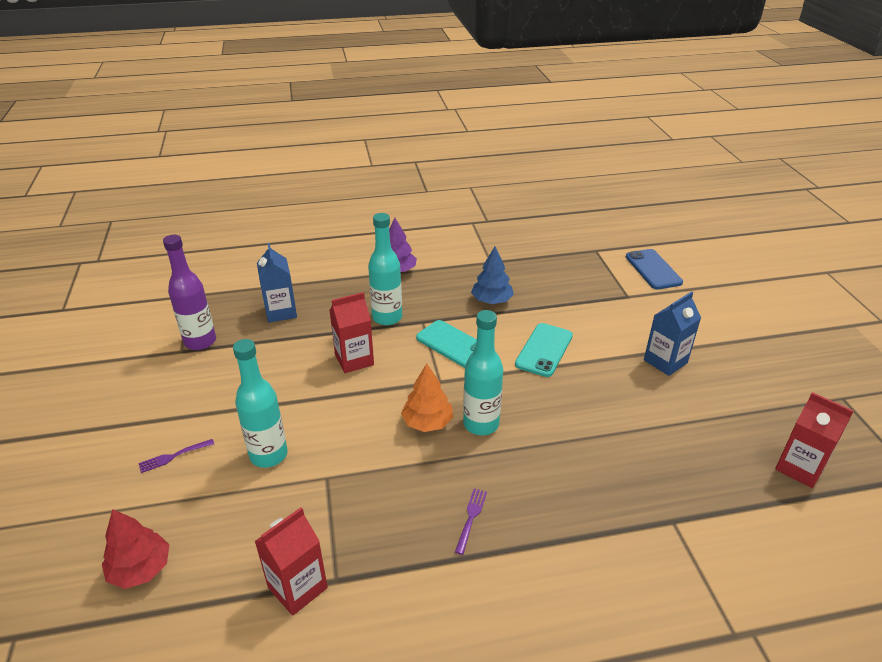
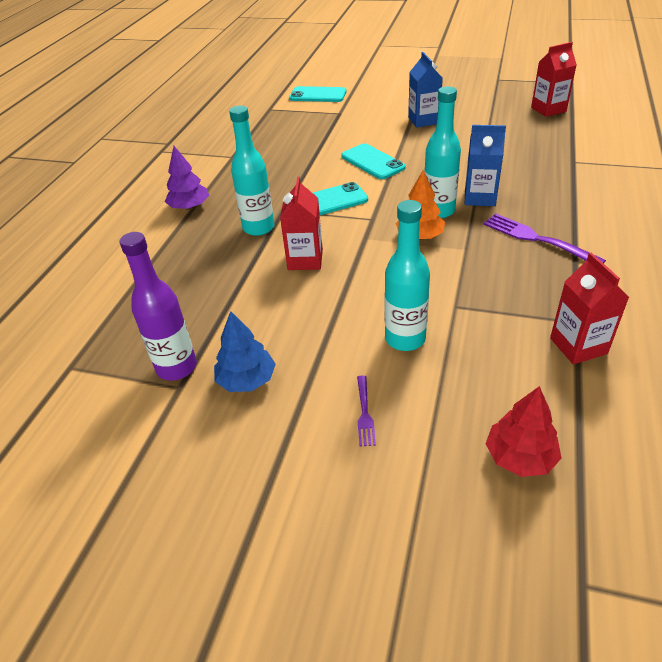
camera: 60 degrees left, 5 degrees up
blue carton [257,243,297,323] -> blue carton moved to [465,125,506,206]
purple fork [455,488,487,555] -> purple fork [483,213,606,263], size x1.86
blue tree [471,246,514,304] -> blue tree moved to [214,311,276,392]
blue phone [626,249,683,289] -> turquoise phone [289,86,347,102]

